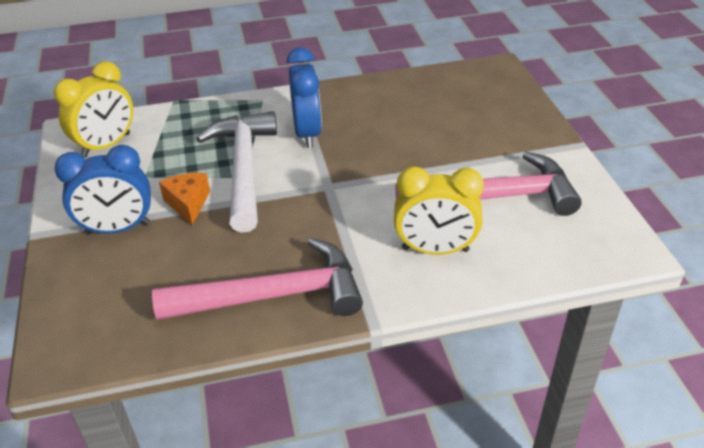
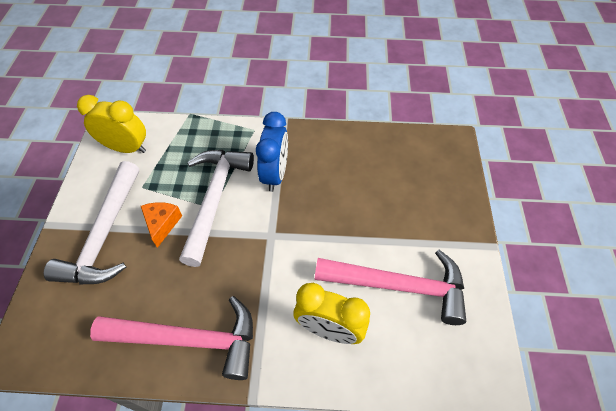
camera: 15 degrees right, 15 degrees up
yellow clock [54,61,133,158] -> yellow clock turned 135 degrees counterclockwise [77,95,146,153]
blue clock [54,145,151,235] -> white hammer [44,161,139,285]

